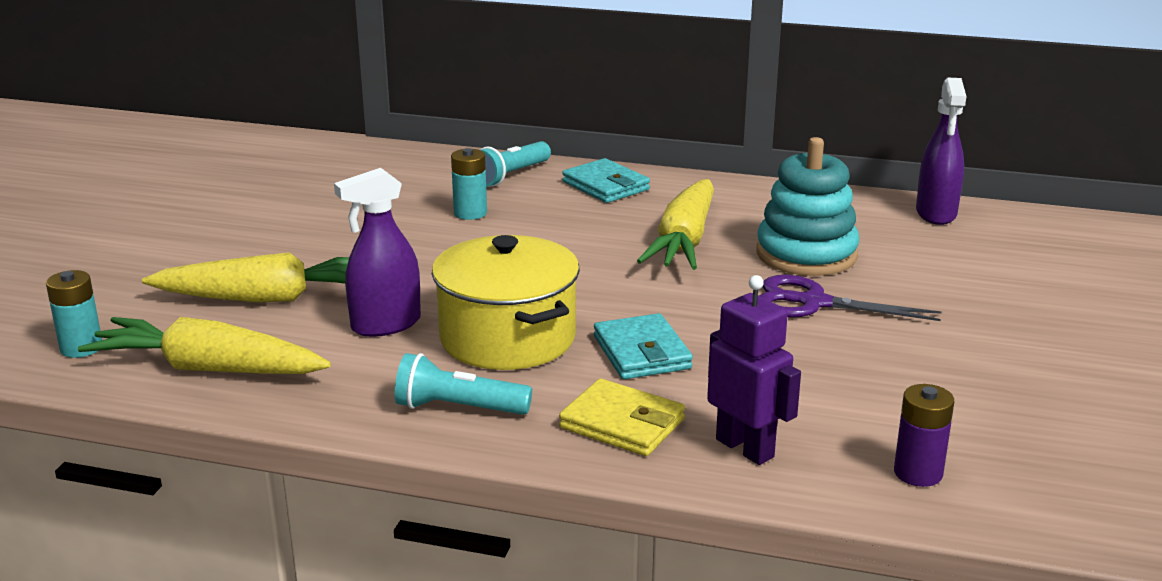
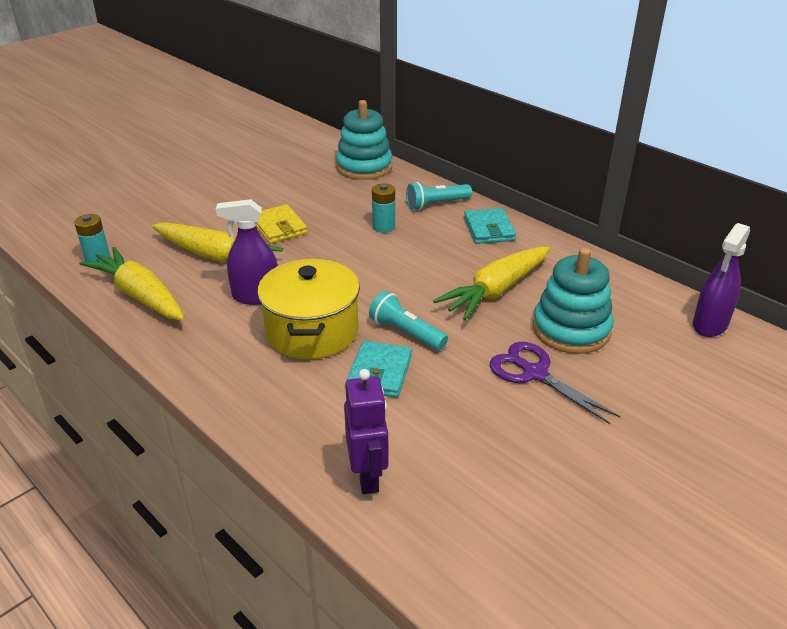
camera: 30 degrees right, 10 degrees up
turquoise flashlight [395,353,532,415] -> turquoise flashlight moved to [369,291,448,350]
yellow wallet [559,379,685,456] -> yellow wallet moved to [256,204,307,244]
purple battery [894,384,954,487] -> none
none -> turquoise stacking toy [336,100,392,180]

